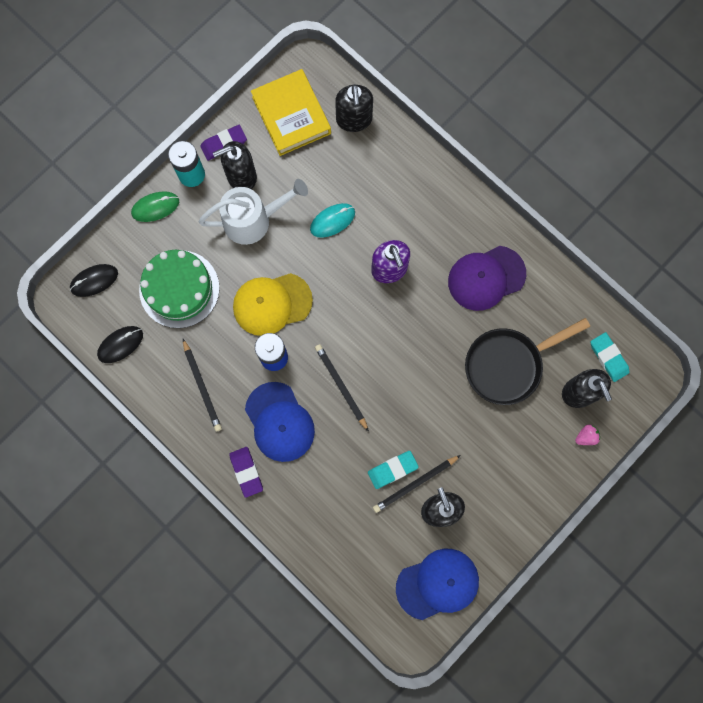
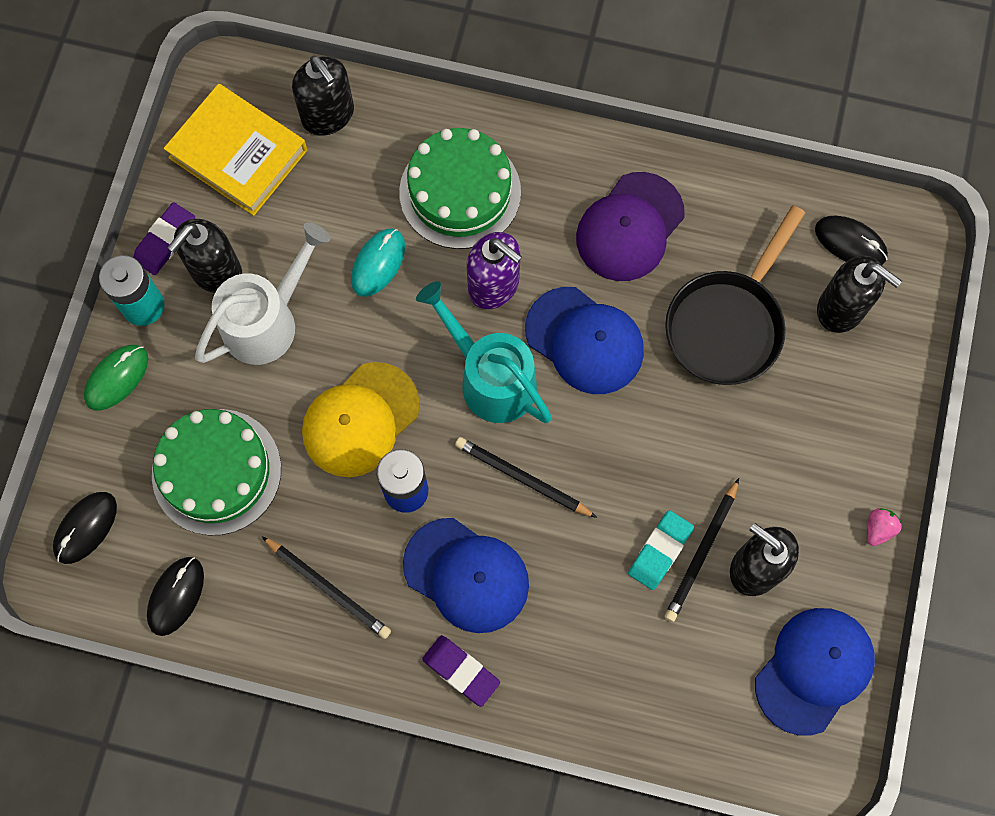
camera: 30 degrees left, 5 degrees down
pink strawberry [575,425,600,445] -> pink strawberry moved to [867,508,902,546]
turquoise eraser [591,332,630,382] -> black mouse [815,216,888,265]
none -> green cake [399,128,521,249]
none -> turquoise watering can [416,281,552,423]
none -> blue cap [525,287,644,394]

